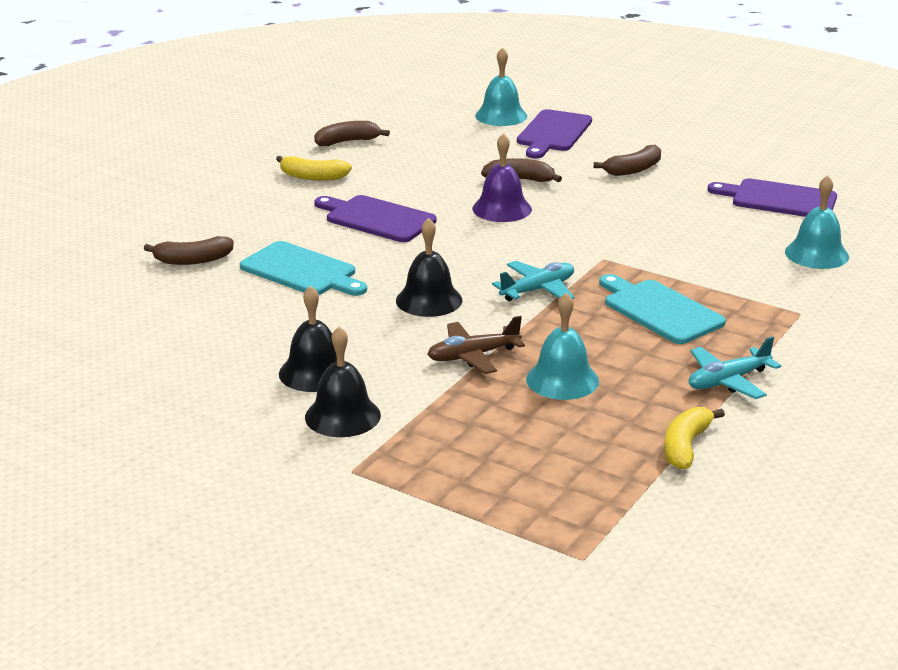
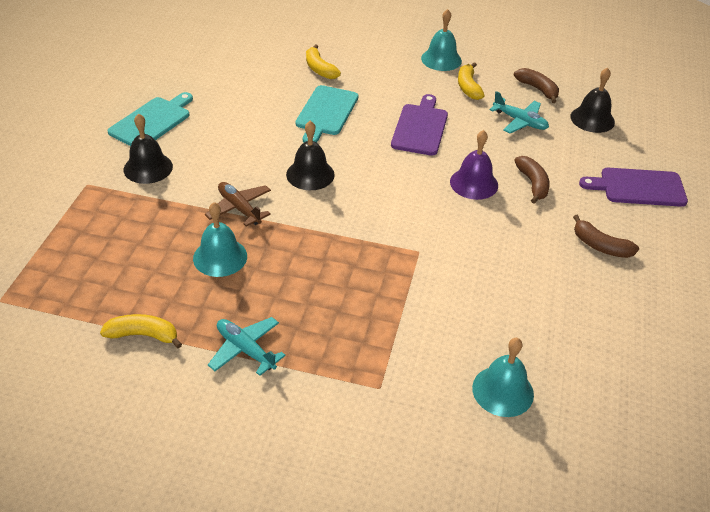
camera: 70 degrees right, 15 degrees up
brown banana [144,236,234,265] -> yellow banana [306,44,341,79]
black bell [279,285,337,392] -> black bell moved to [571,67,615,133]
turquoise bell [475,47,527,126] -> turquoise bell moved to [421,9,462,71]
turquoise plane [492,261,574,301] -> turquoise plane moved to [489,91,549,133]
turquoise cutting board [599,274,726,344] -> turquoise cutting board moved to [107,92,193,146]
purple cutting board [708,178,837,217] -> none

